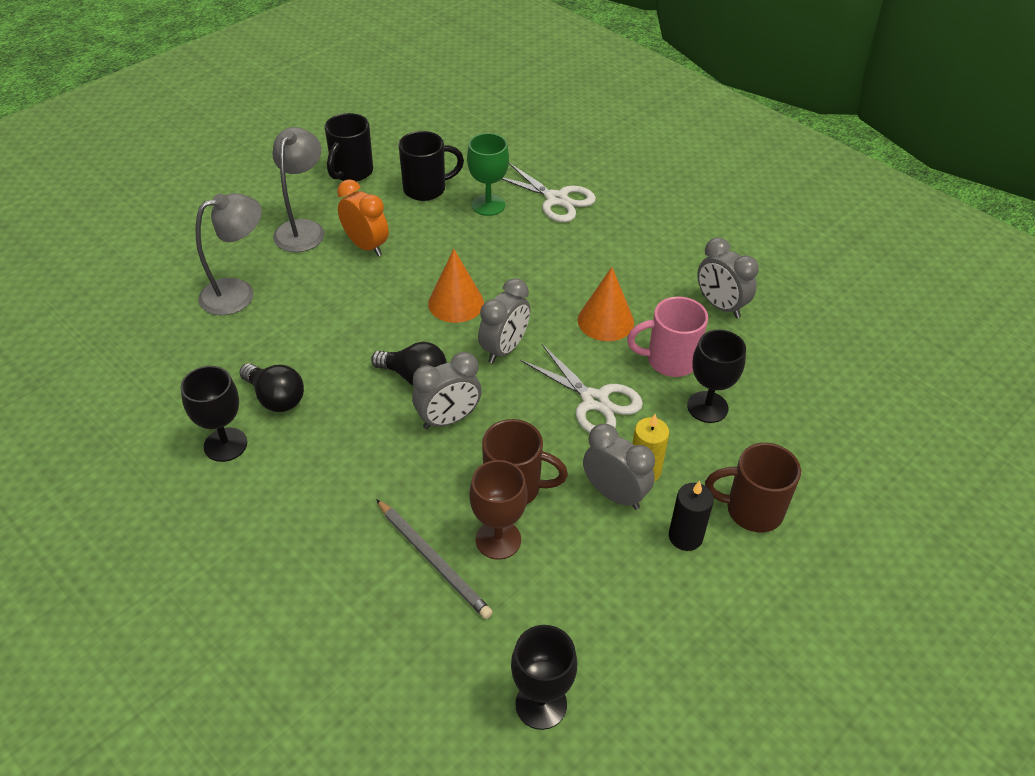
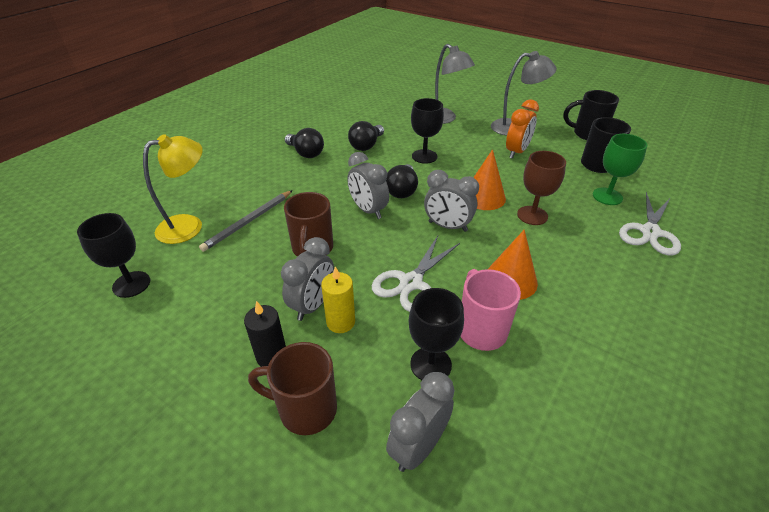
camera: 80 degrees right, 5 degrees down
black goblet [181,366,247,462] -> black goblet moved to [411,98,444,164]
brown goblet [469,460,528,560] -> brown goblet moved to [517,151,566,225]
grey clock [697,237,759,318] -> grey clock moved to [386,372,455,472]
brown mug [705,443,801,532] -> brown mug turned 75 degrees counterclockwise [248,342,337,435]
none -> yellow lamp [143,134,203,244]
none -> black light bulb [285,128,324,158]

